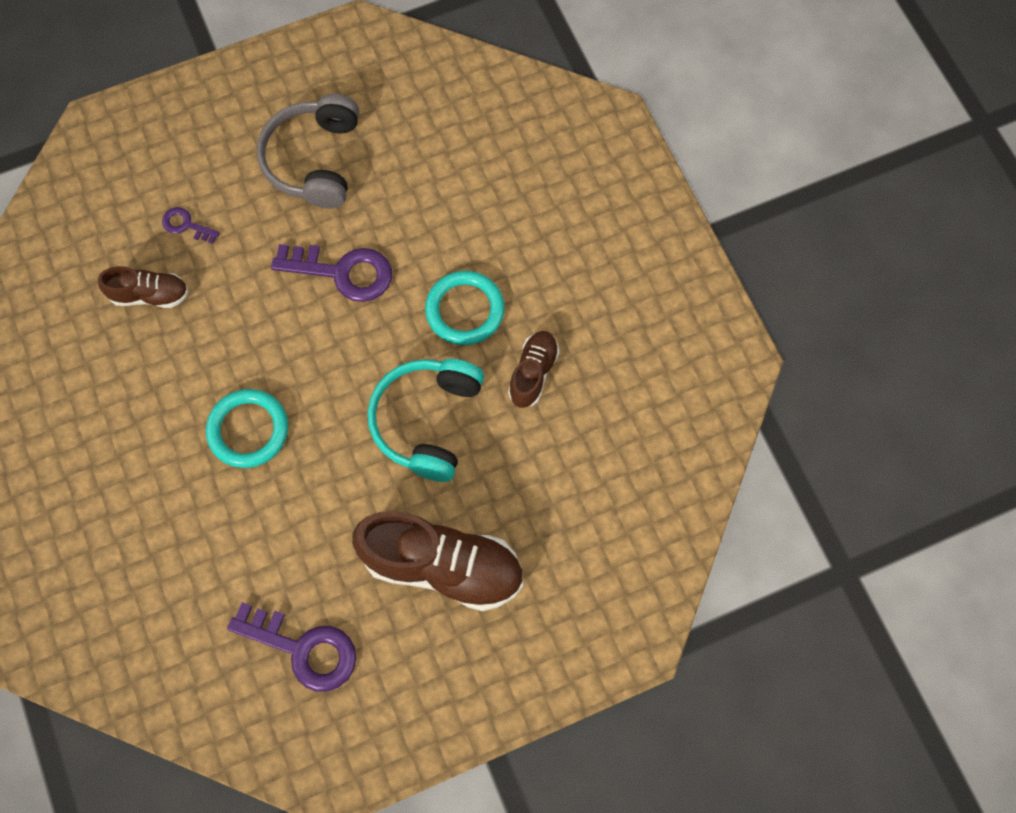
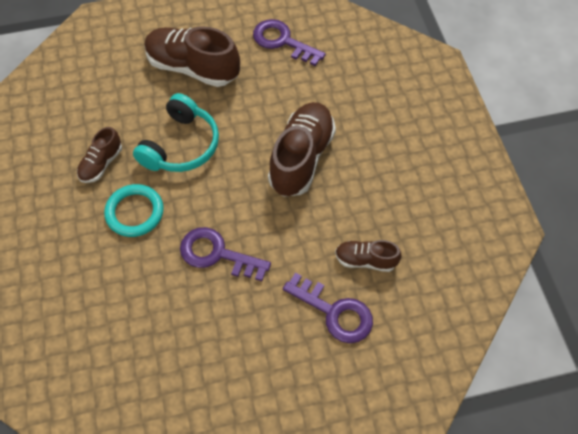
camera: 170 degrees left, 10 degrees down
purple key [162,207,220,244] -> purple key [283,273,373,343], size x1.97
turquoise ring [206,389,288,468] -> brown shoe [268,102,336,197]
grey headphones [257,94,359,208] -> none

